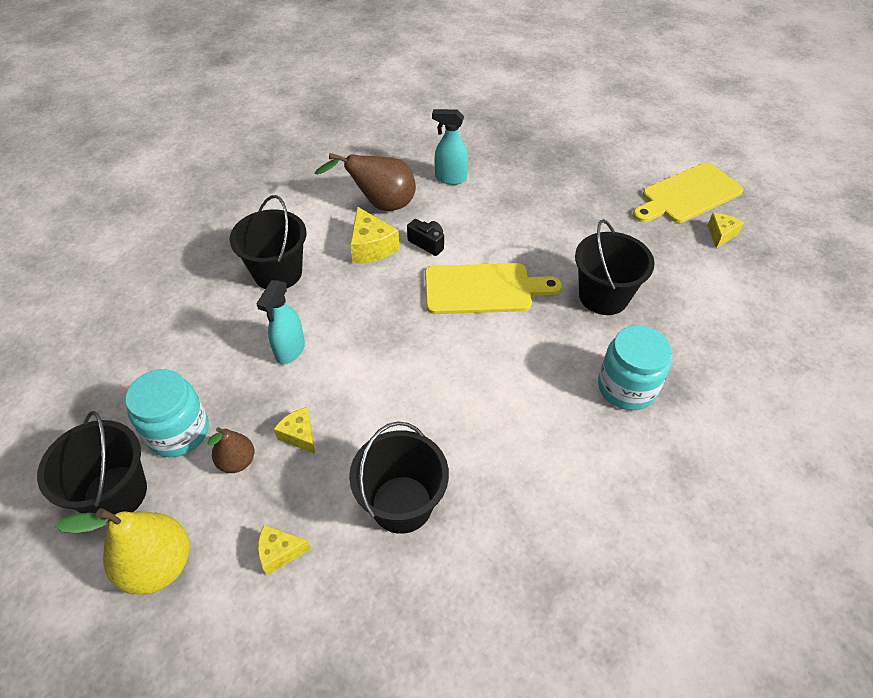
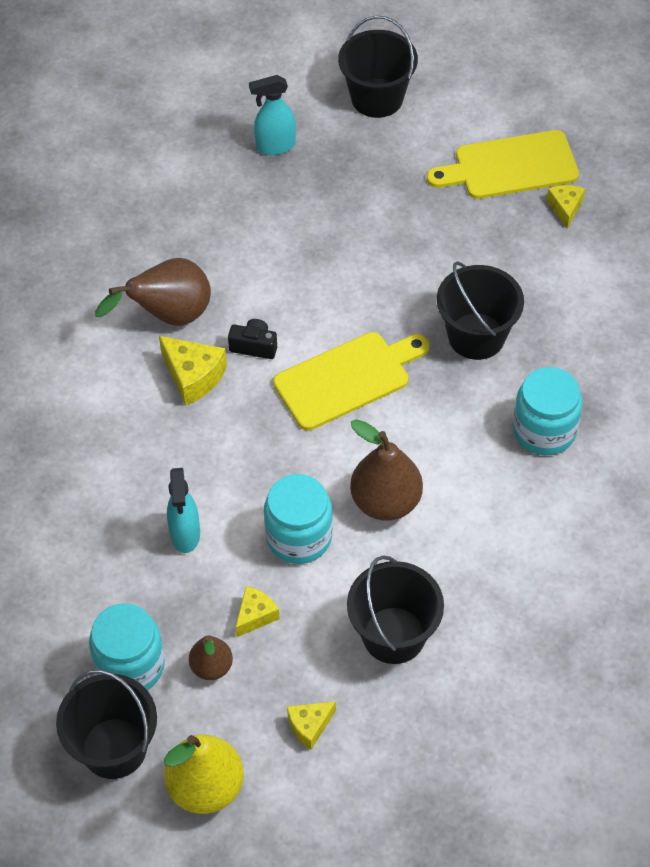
camera: 25 degrees left, 5 degrees up
black bucket [229,195,306,289] -> black bucket moved to [338,16,418,118]
yellow cheese [274,407,315,454] -> yellow cheese turned 105 degrees clockwise [235,586,280,637]
turquoise spray bottle [432,109,468,185] -> turquoise spray bottle moved to [249,75,296,155]
yellow cutting board [633,162,744,223] -> yellow cutting board turned 45 degrees clockwise [427,130,579,199]
none -> turquoise jar [264,474,333,564]
none -> brown pear [350,419,423,521]

